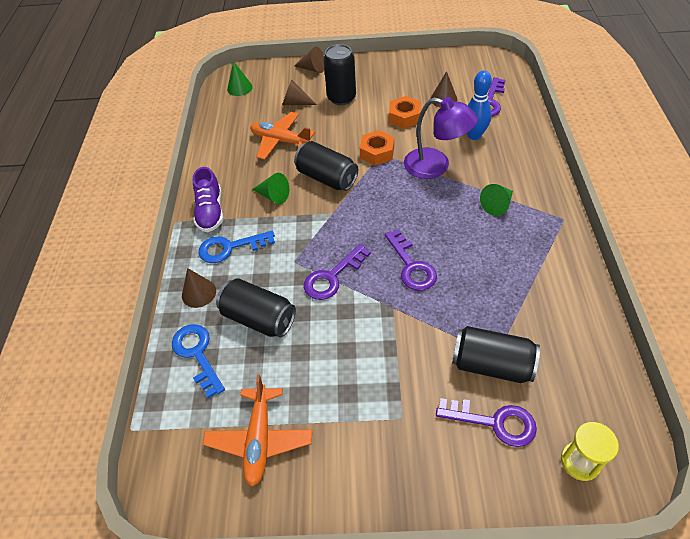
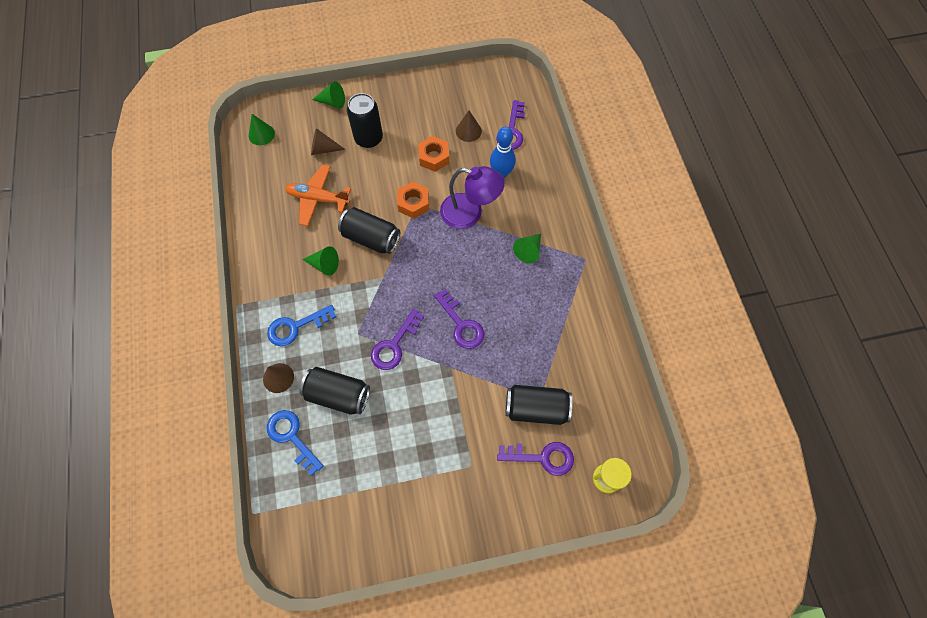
camera: 15 degrees left, 15 degrees up
purple shoe [192,167,223,232] -> none
orange plane [203,375,312,486] -> none
brown cone [294,47,324,73] -> green cone [312,81,345,108]

